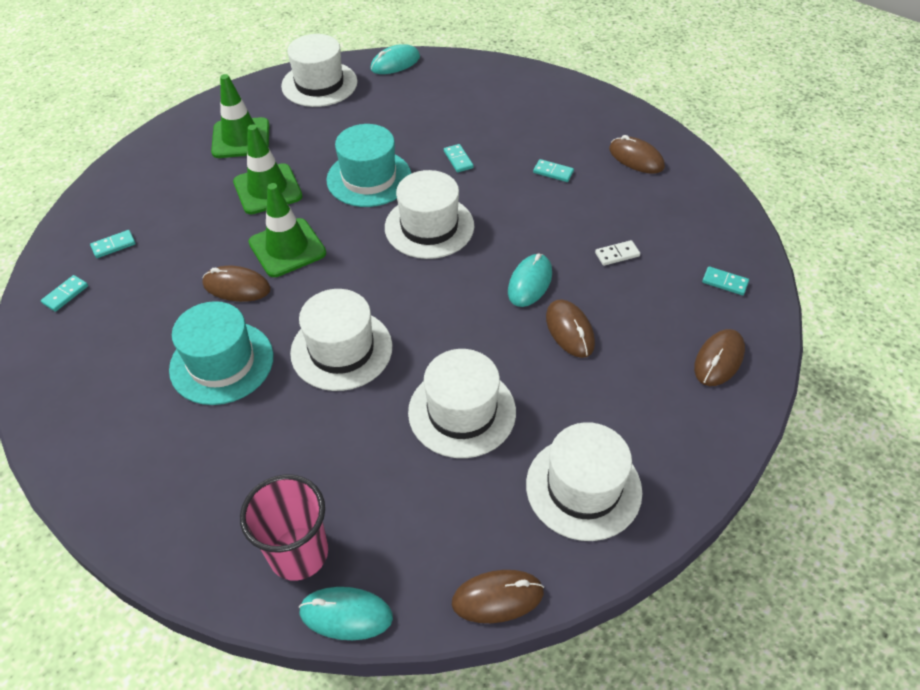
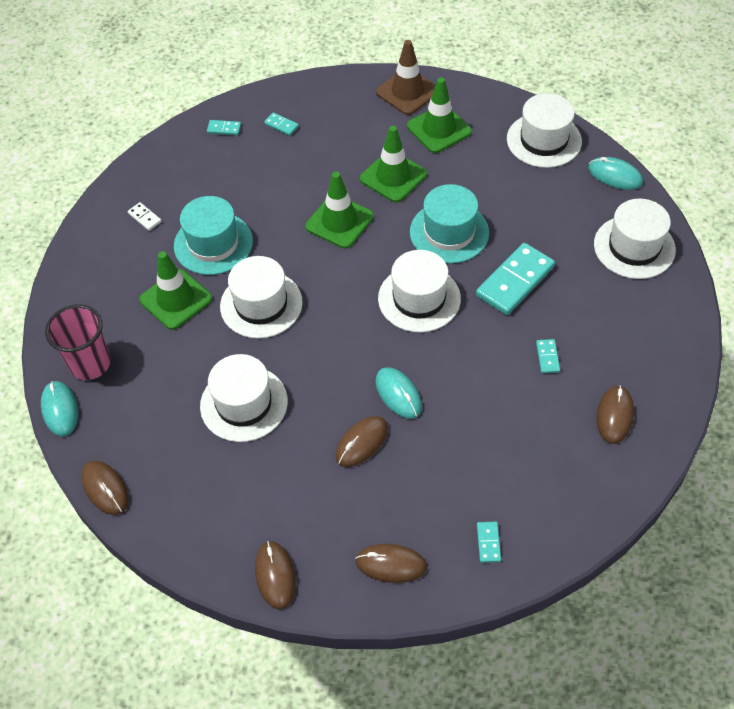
camera: 65 degrees right, 5 degrees up
brown mouse [203,266,271,302] -> brown mouse moved to [255,541,296,609]
turquoise domino [444,144,474,172] -> turquoise domino [476,243,555,315], size x2.24
turquoise mouse [508,253,552,307] -> turquoise mouse turned 60 degrees clockwise [376,367,422,419]
white hat [526,422,642,541] -> white hat moved to [594,199,676,279]
white domino [595,240,640,266] -> white domino moved to [127,202,162,231]
none -> green traffic cone [139,251,212,330]
none -> brown traffic cone [376,40,435,115]

